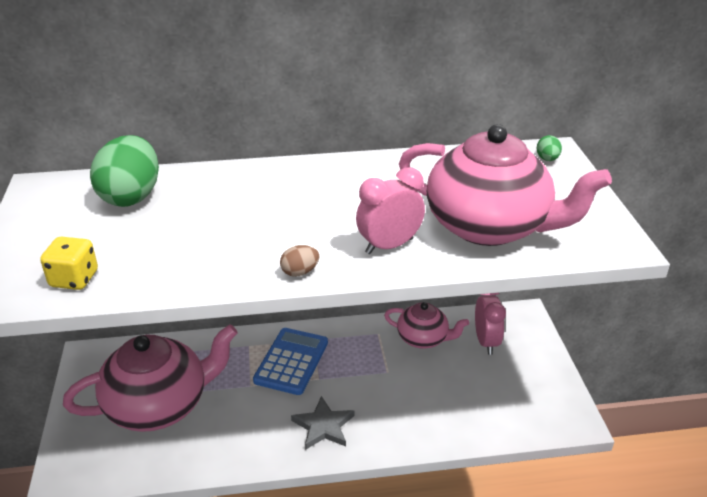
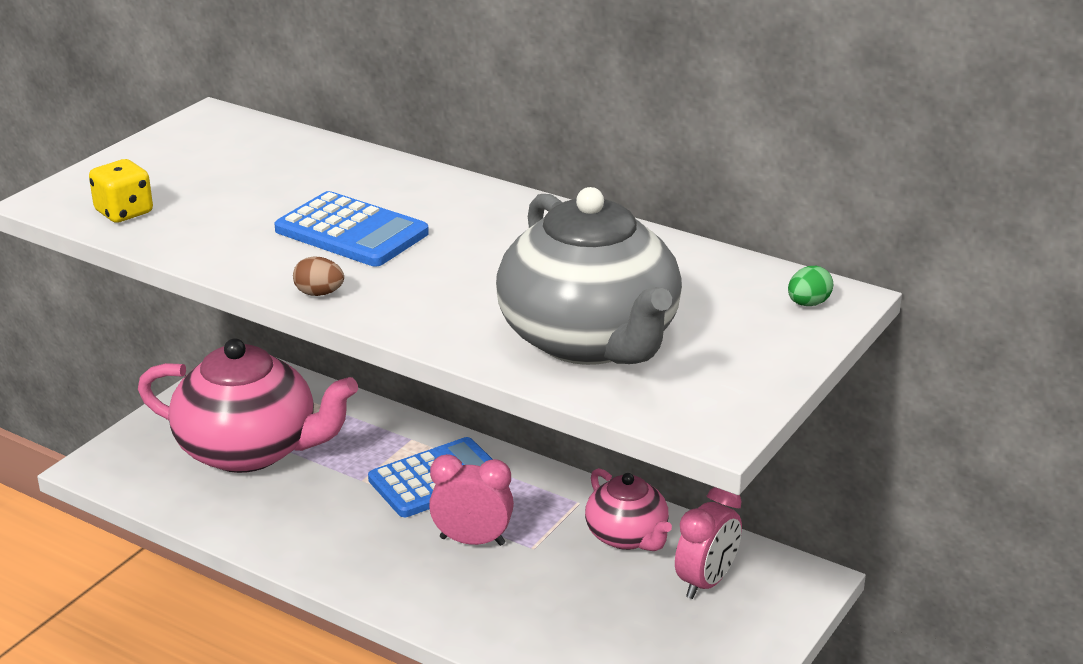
camera: 40 degrees right, 5 degrees down
green egg [90,135,159,207] -> none
grey star [291,396,355,450] -> none
pink clock [356,167,425,254] -> pink clock moved to [429,454,514,546]
pink teapot [399,124,612,246] -> grey teapot [496,187,682,365]
none -> blue calculator [274,191,429,266]

